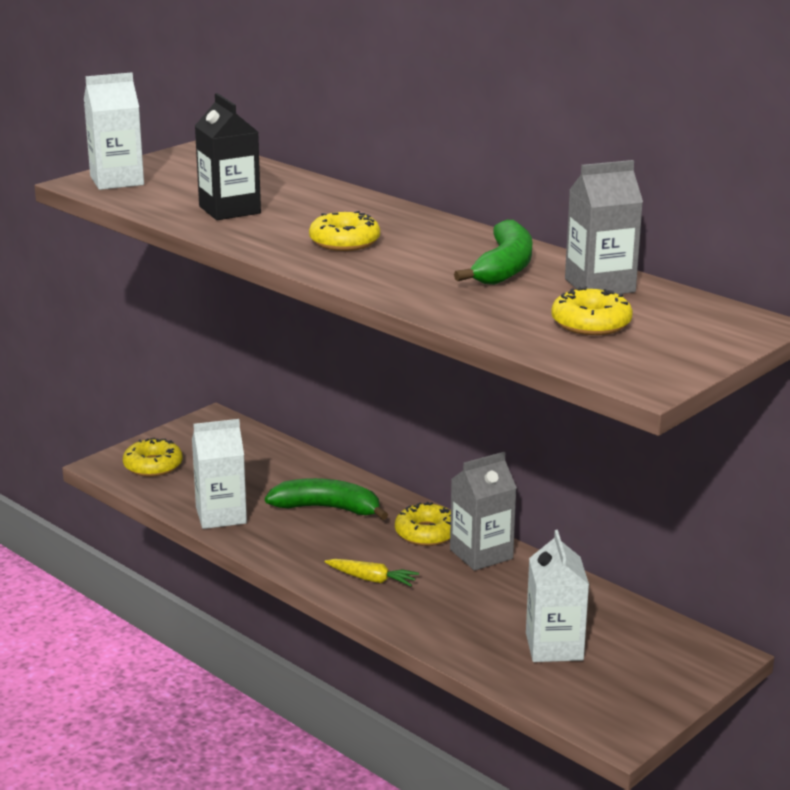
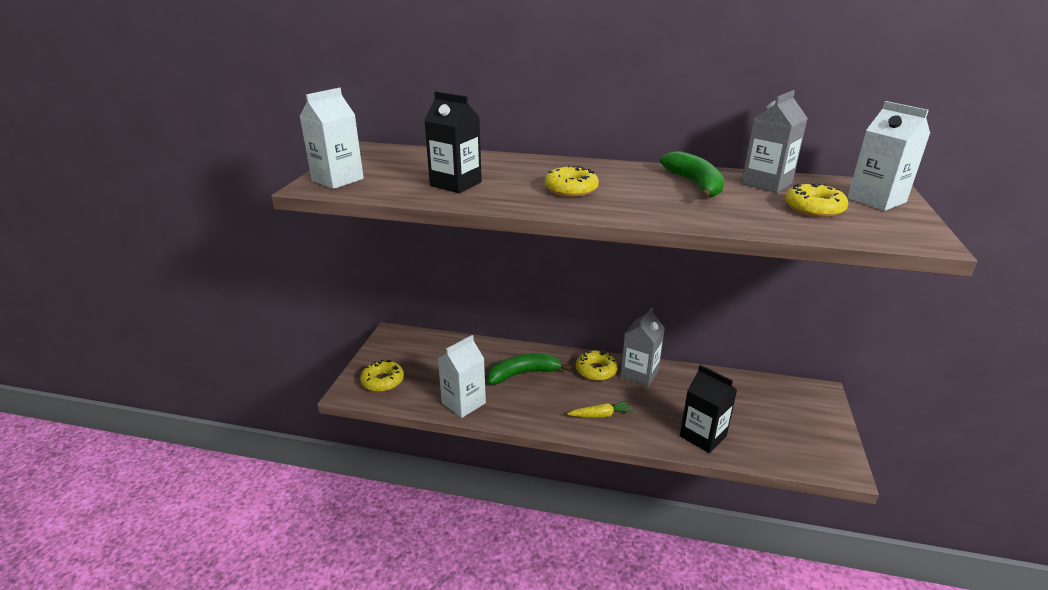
camera: 30 degrees left, 5 degrees up
white carton [526,530,589,662] -> white carton moved to [847,101,930,211]
none -> black carton [680,365,737,453]

